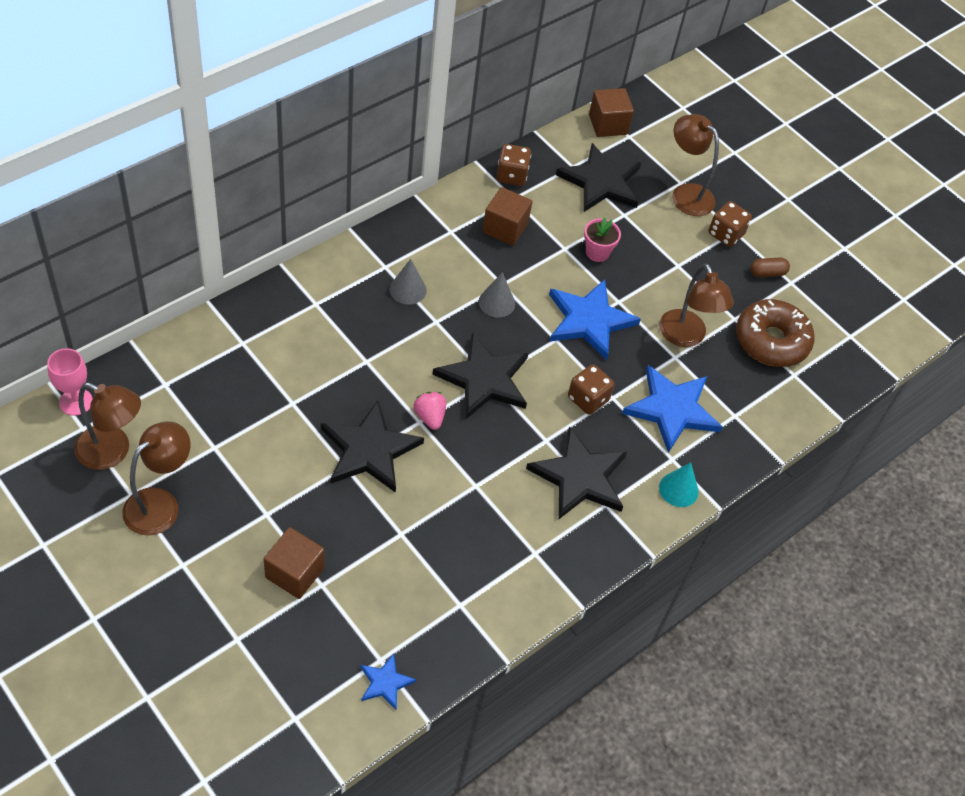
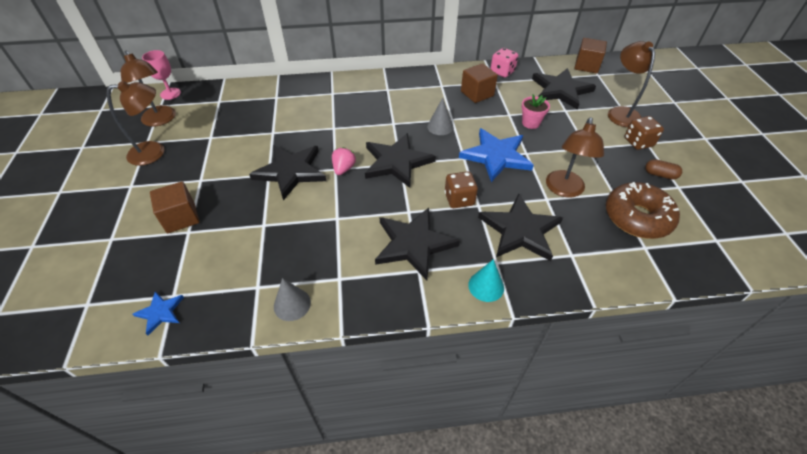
camera: 40 degrees right, 5 degrees down
grey cone [390,259,427,305] -> grey cone moved to [274,278,311,321]
brown dice [496,144,531,186] -> pink dice [490,48,518,78]
blue star [622,365,723,453] -> black star [478,193,563,261]

